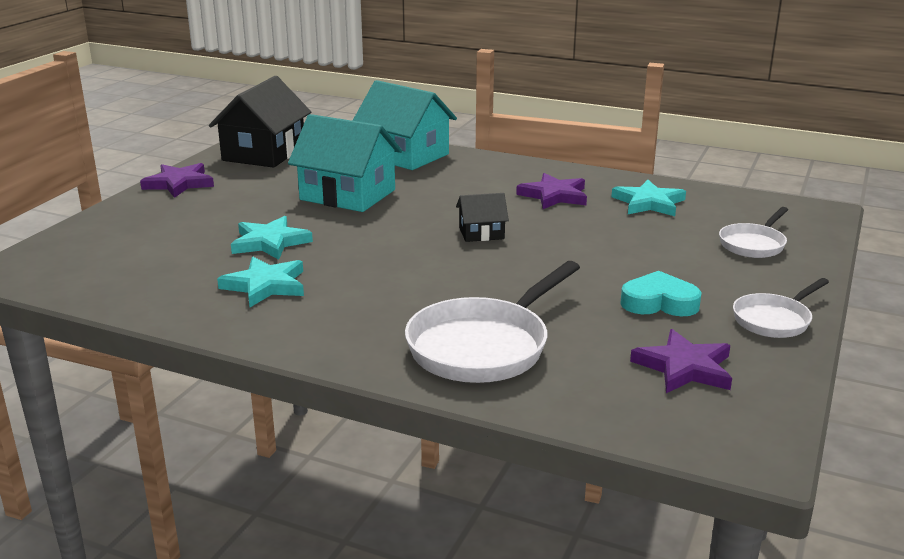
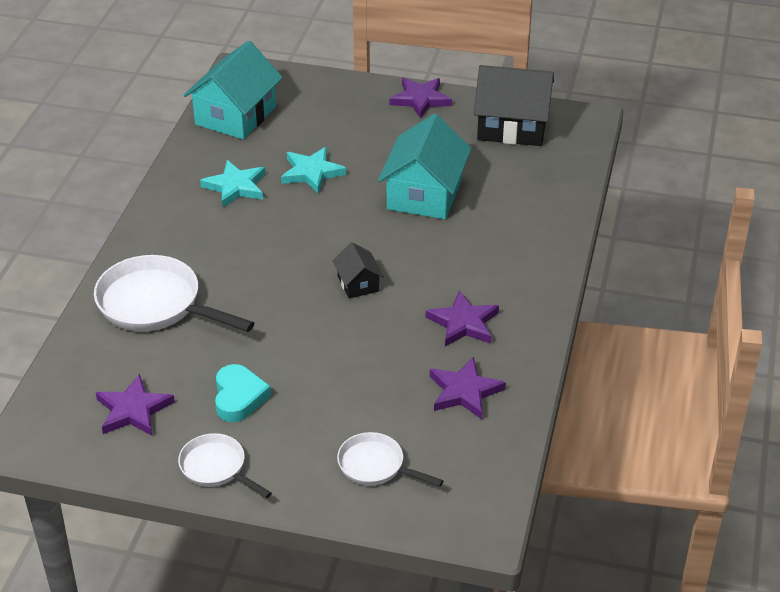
camera: 80 degrees right, 15 degrees up
turquoise house [352,80,457,170] -> turquoise house moved to [183,41,283,140]
turquoise star [611,179,686,216] -> purple star [430,357,506,419]

